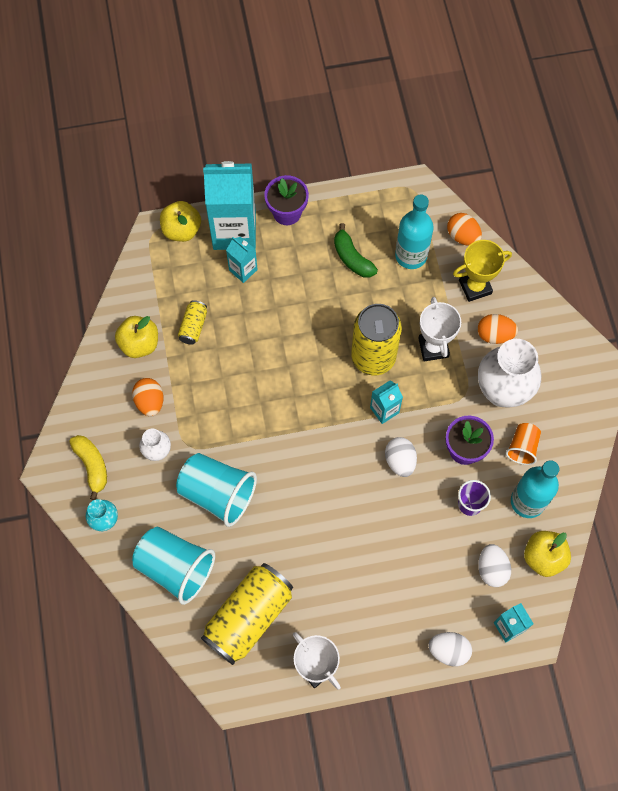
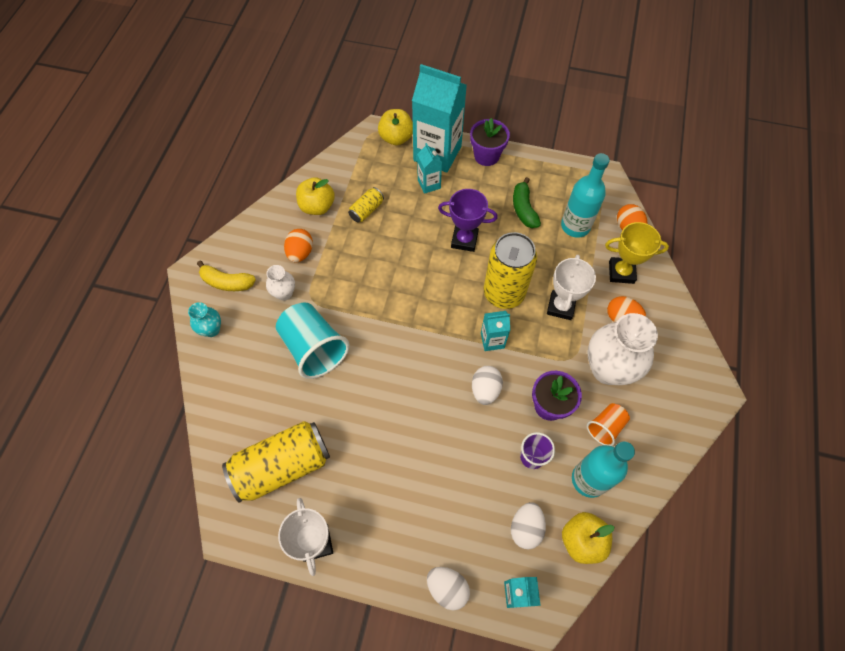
camera: 25 degrees right, 5 degrees down
yellow banana [69,435,107,500] -> yellow banana turned 105 degrees clockwise [197,261,256,291]
turquoise cup [132,527,215,605] -> none
none -> purple trophy [438,189,498,252]

